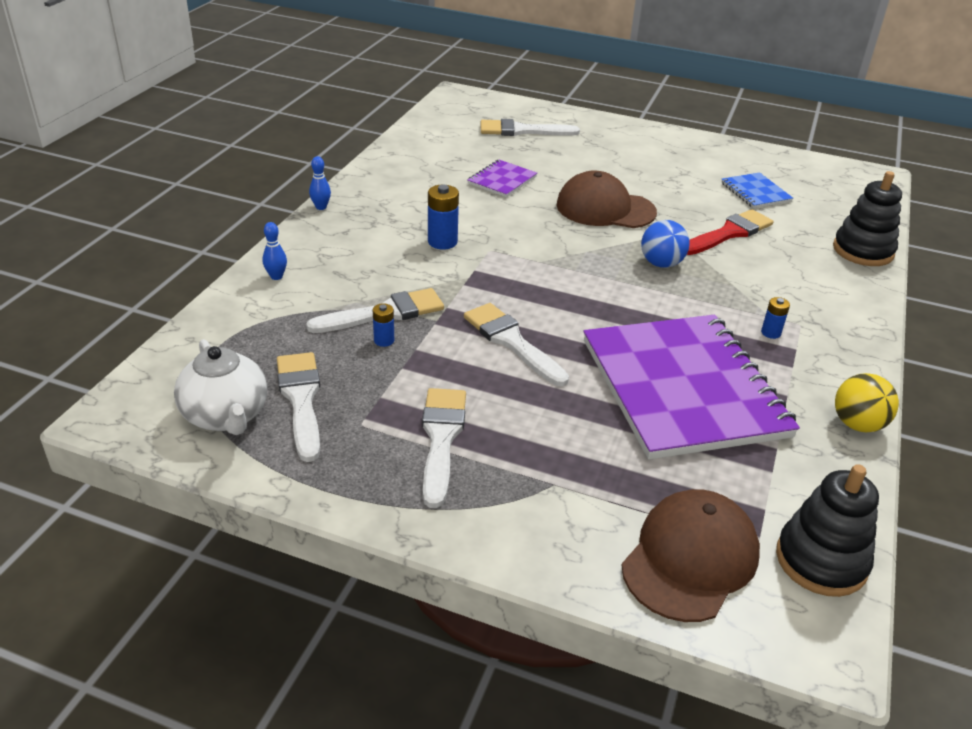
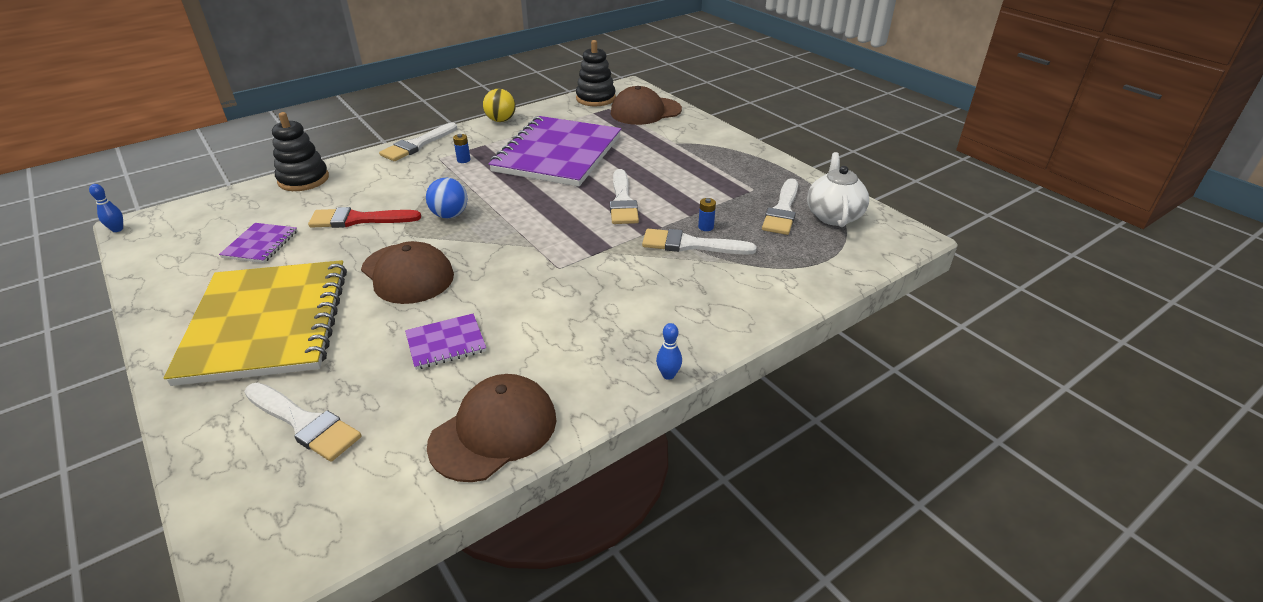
camera: 145 degrees left, 0 degrees up
blue bowling pin [262,222,287,280] -> blue bowling pin moved to [89,184,123,232]
white brush [422,388,466,508] -> white brush moved to [379,123,457,161]
blue battery [428,185,459,250] -> none
blue notebook [721,172,793,208] -> purple notebook [219,223,297,263]
none -> yellow notebook [164,260,347,386]
none -> brown cap [427,374,556,482]

